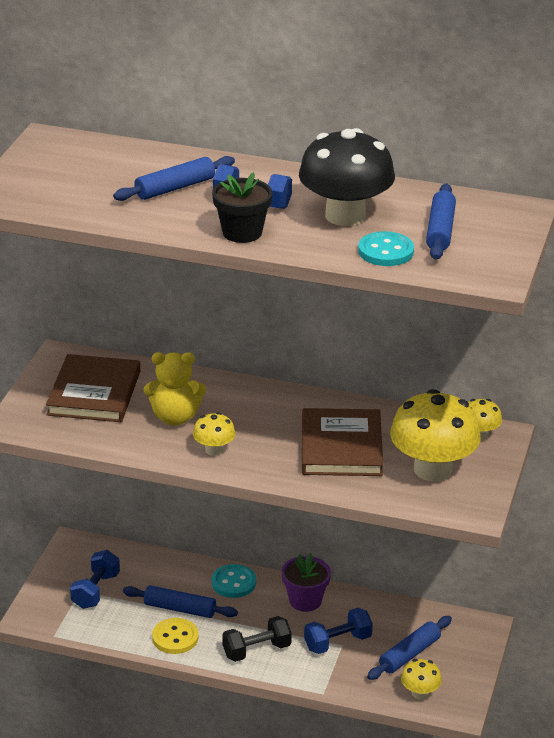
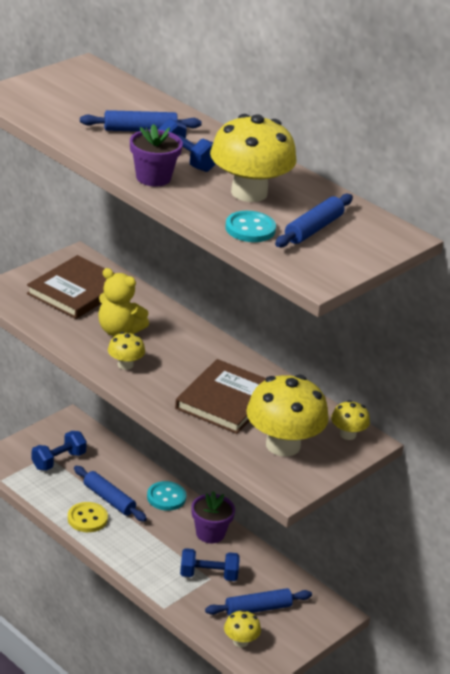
camera: 25 degrees right, 0 degrees up
black flower pot [212,172,272,243] -> purple flower pot [130,124,183,186]
black dumbbell [223,616,292,662] -> none
black mushroom [299,128,395,226] -> yellow mushroom [210,114,297,202]

